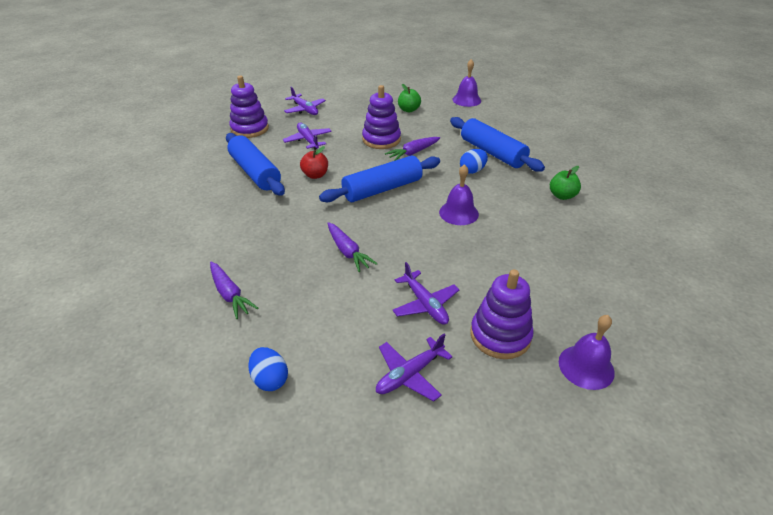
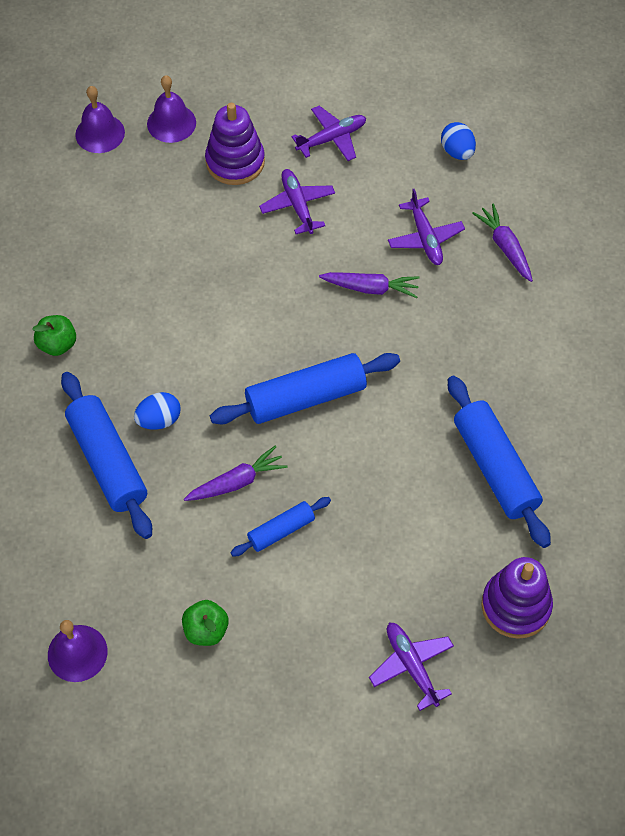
camera: 170 degrees left, 20 degrees up
purple plane [283,122,332,150] -> purple plane moved to [388,189,465,265]
red apple [300,146,328,179] -> none
purple carrot [327,222,378,272] -> purple carrot turned 120 degrees clockwise [319,272,420,298]
purple stacking toy [362,85,401,149] -> blue rolling pin [231,497,331,556]
purple bell [439,164,479,225] -> purple bell moved to [75,86,125,153]

